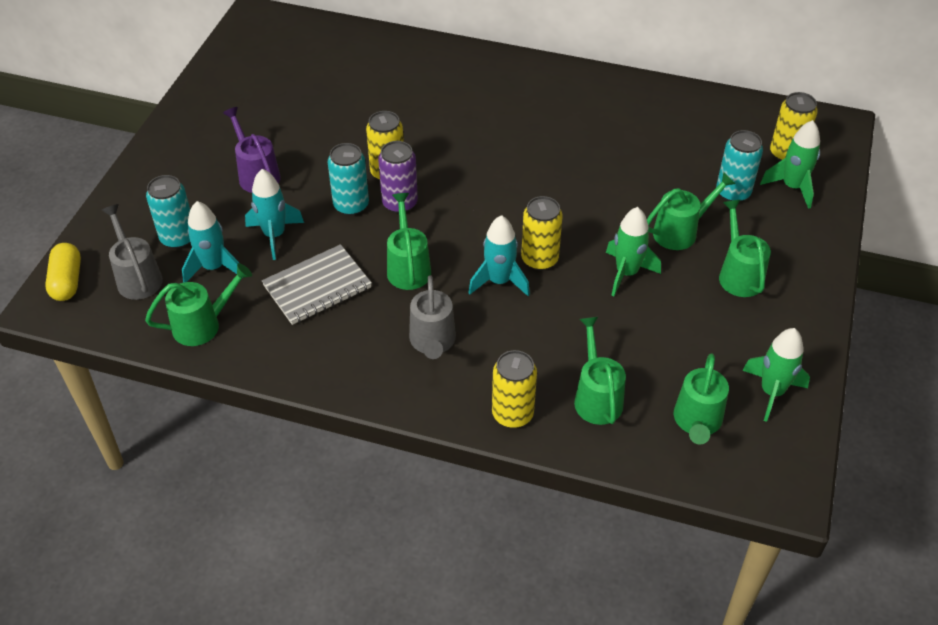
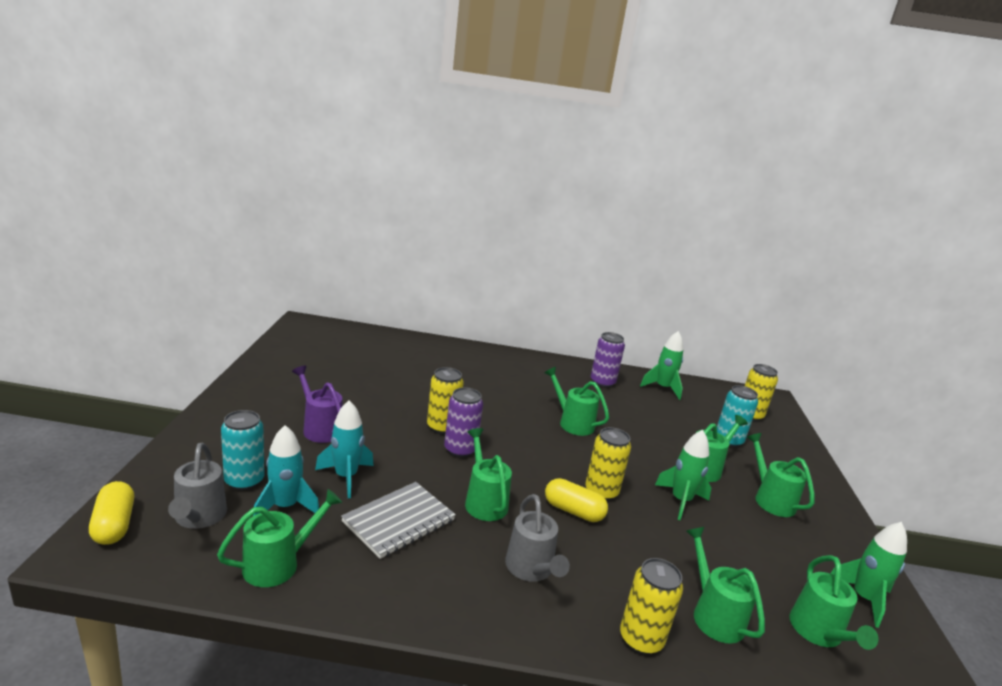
camera: 15 degrees left, 25 degrees down
grey watering can [102,204,163,300] -> grey watering can turned 150 degrees counterclockwise [168,443,227,529]
turquoise can [328,143,369,216] -> none
turquoise rocket [468,215,530,296] -> yellow capsule [545,478,608,522]
green rocket [760,120,820,209] -> green rocket moved to [640,331,684,400]
none -> green watering can [544,367,609,436]
none -> purple can [591,332,625,388]

